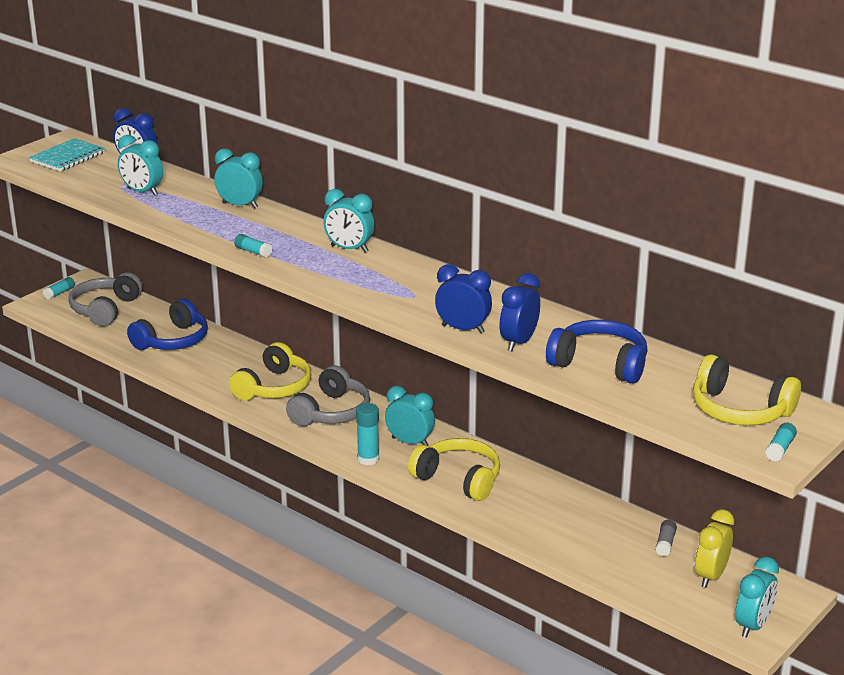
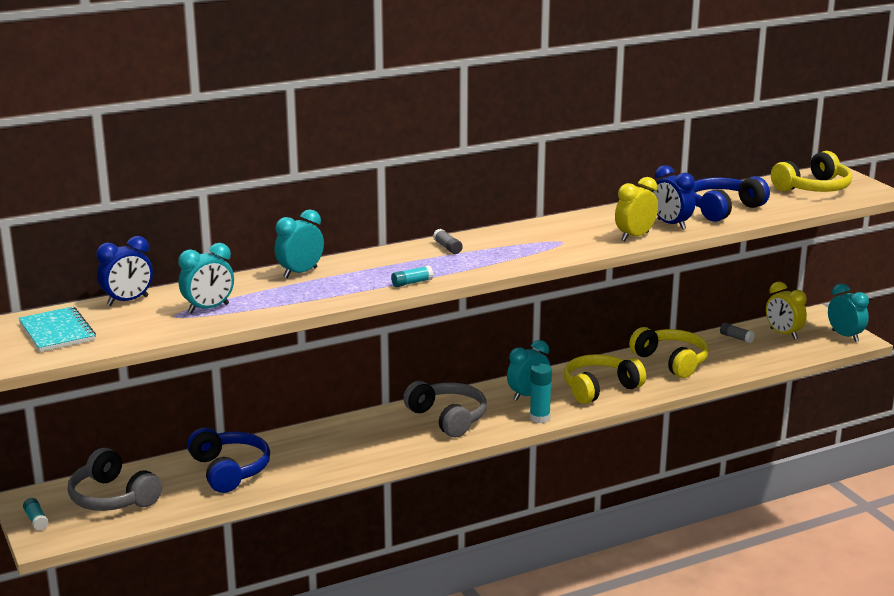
camera: 65 degrees left, 5 degrees down
yellow headphones [229,342,312,401] -> yellow headphones moved to [629,327,709,378]
turquoise clock [323,189,375,253] -> grey glue stick [433,229,463,254]
blue clock [435,264,492,334] -> yellow clock [615,177,658,241]
turquoise glue stick [765,423,797,461] -> none

